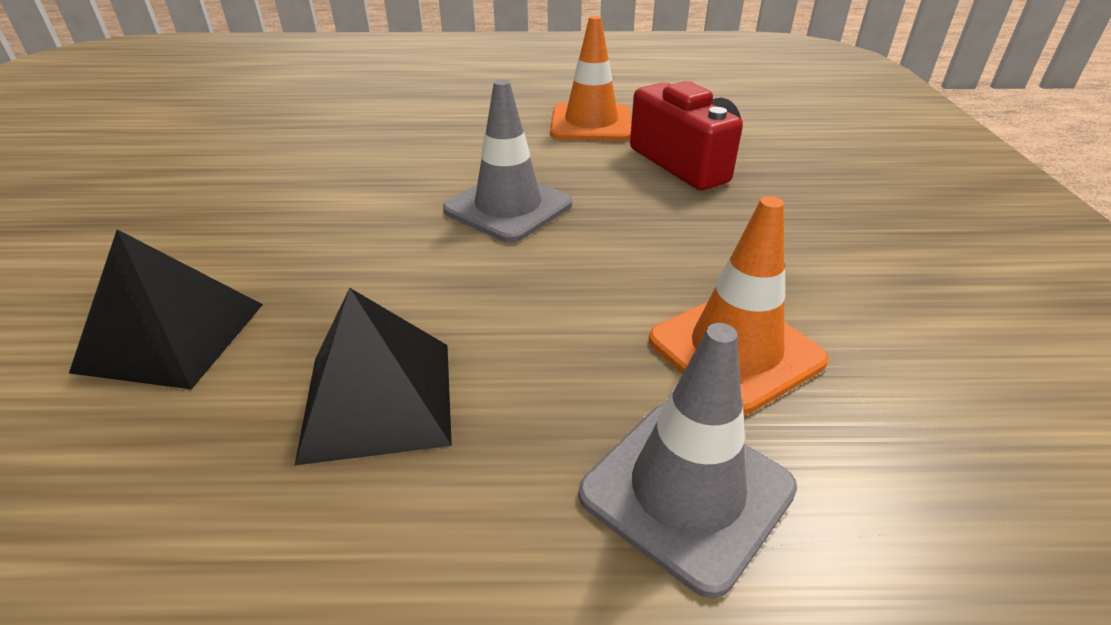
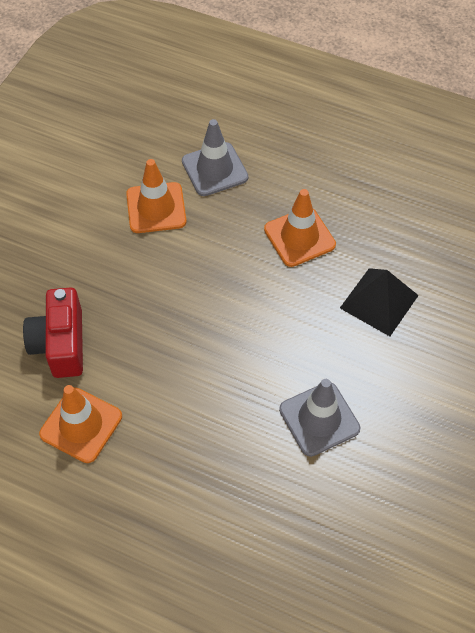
camera: 155 degrees left, 20 degrees up
black pyramid [294,288,452,466] -> orange traffic cone [264,189,336,267]
grey traffic cone [443,79,572,242] -> grey traffic cone moved to [279,379,360,457]

